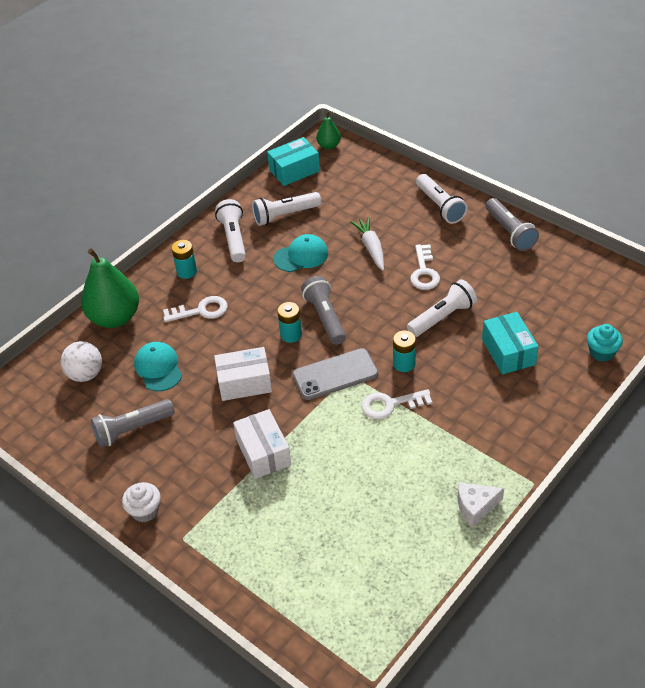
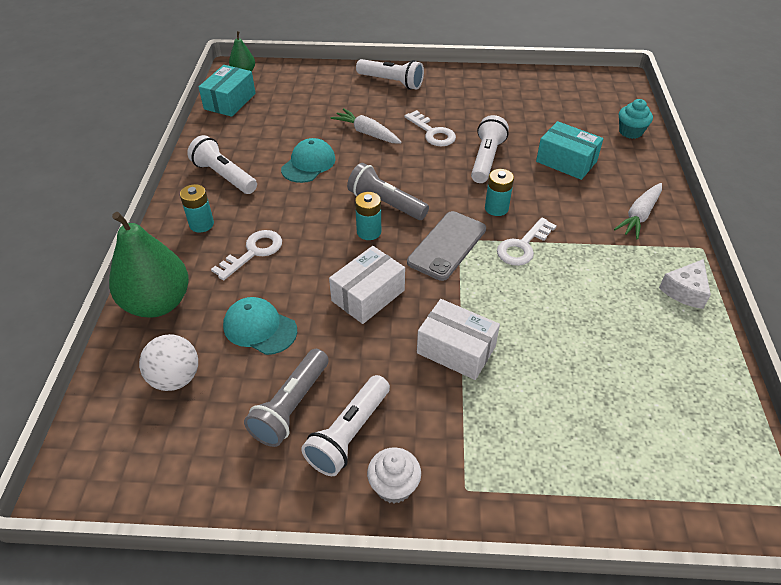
camera: 40 degrees left, 0 degrees up
white flashlight [252,192,321,226] -> white flashlight moved to [301,375,390,476]
grey flashlight [486,198,539,251] -> none
none -> white carrot [614,183,662,240]

